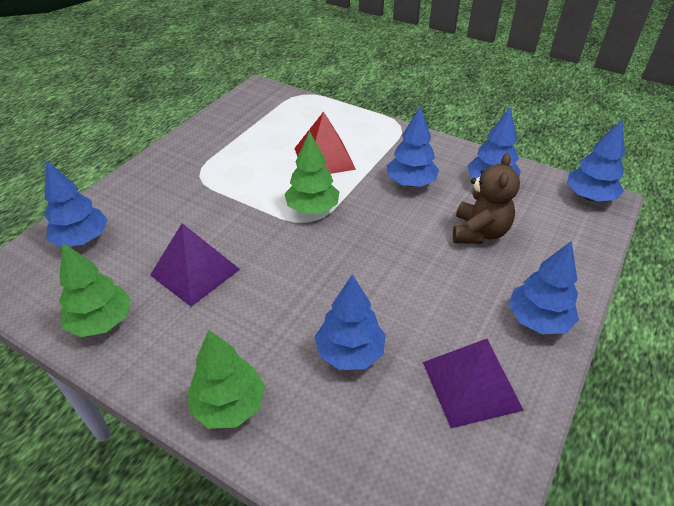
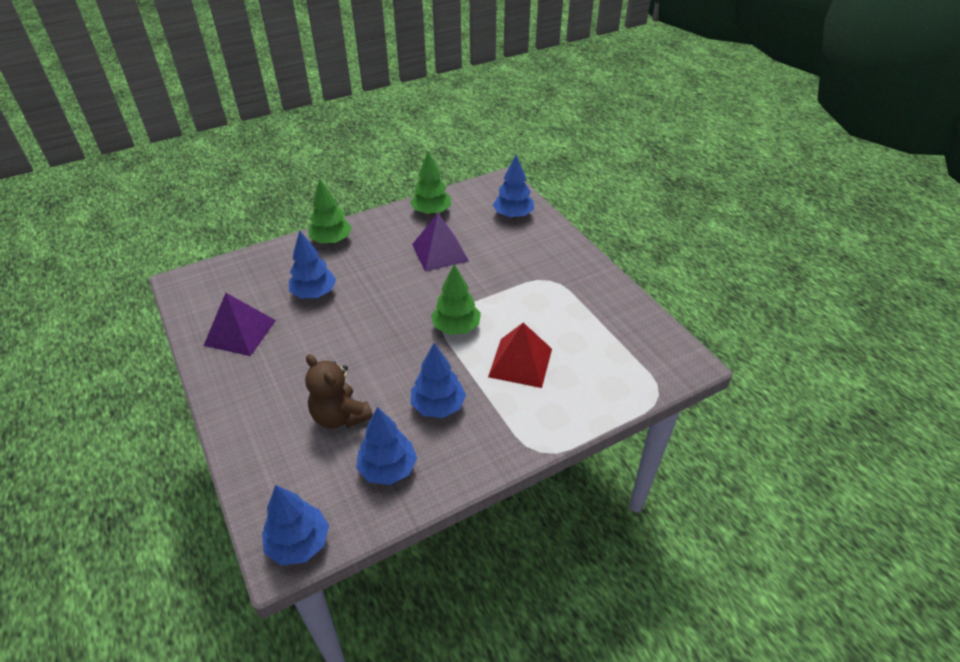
camera: 120 degrees right, 0 degrees up
blue tree [509,241,579,334] -> none

